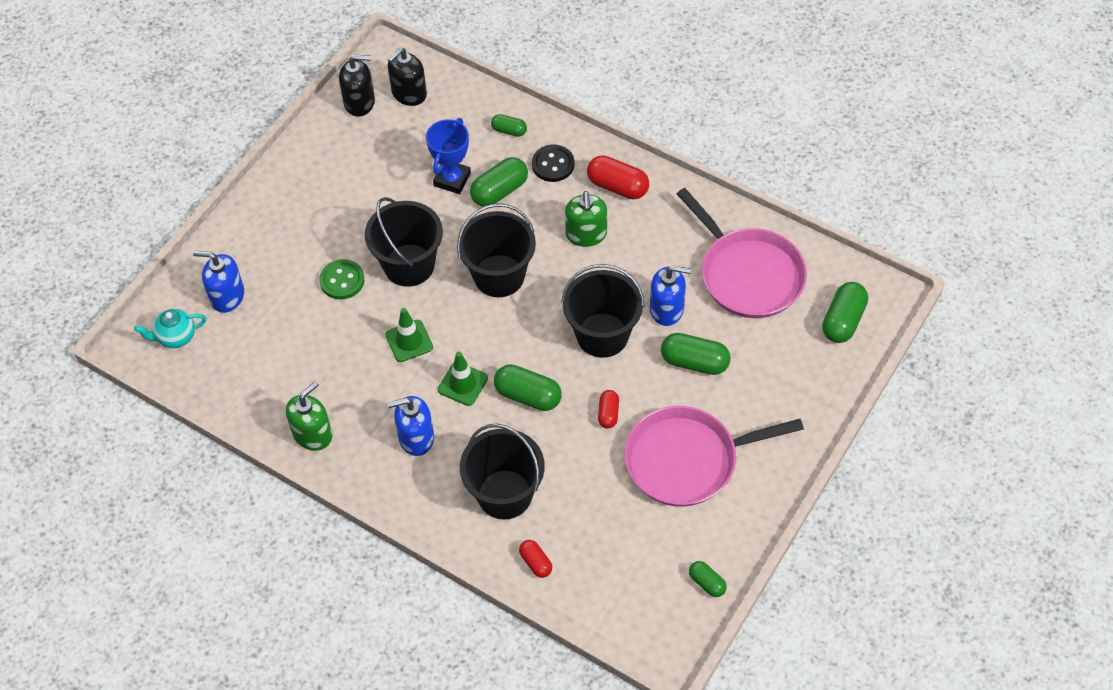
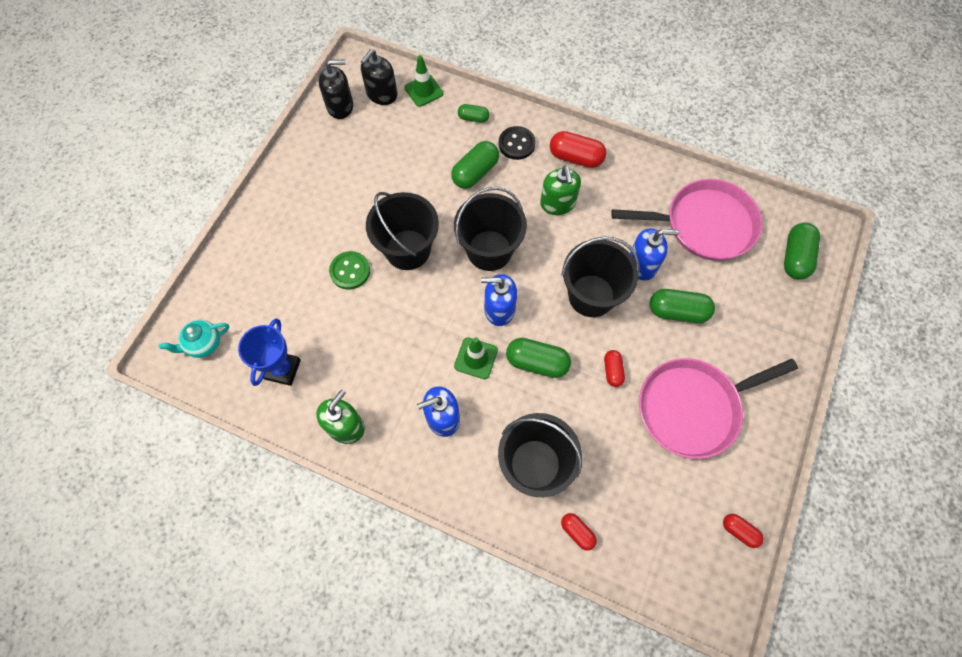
camera: 10 degrees left, 10 degrees up
blue soap dispenser [193,251,244,313] -> blue soap dispenser moved to [481,274,517,326]
green traffic cone [385,308,433,362] -> green traffic cone moved to [404,55,443,107]
blue trophy [426,118,471,194] -> blue trophy moved to [238,318,301,386]
pink pan [677,188,807,318] -> pink pan turned 45 degrees counterclockwise [611,179,762,261]
green capsule [689,561,727,597] -> red capsule [723,514,764,548]

